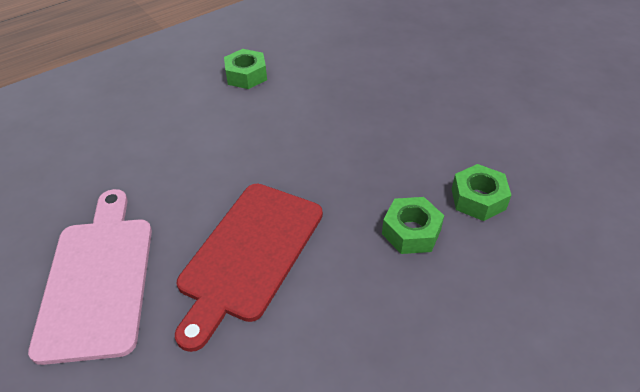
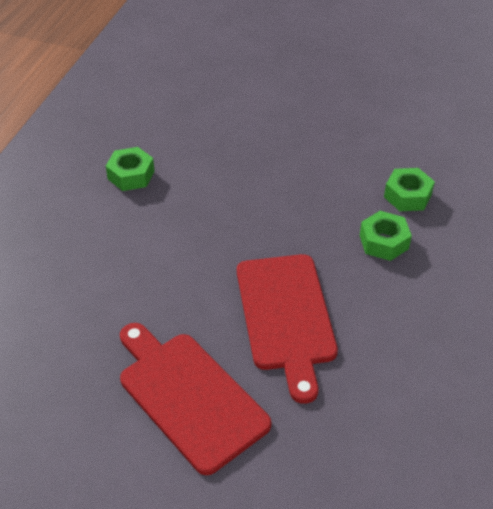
camera: 35 degrees left, 0 degrees up
pink cutting board [28,189,152,365] -> red cutting board [120,323,272,475]

